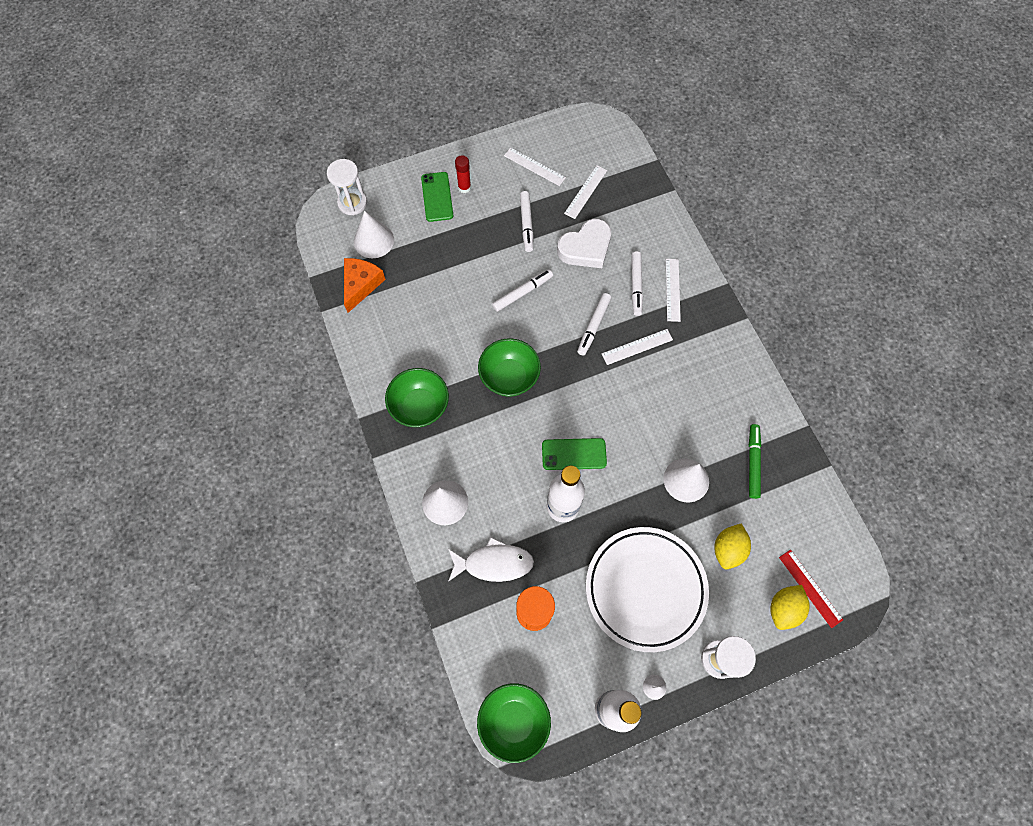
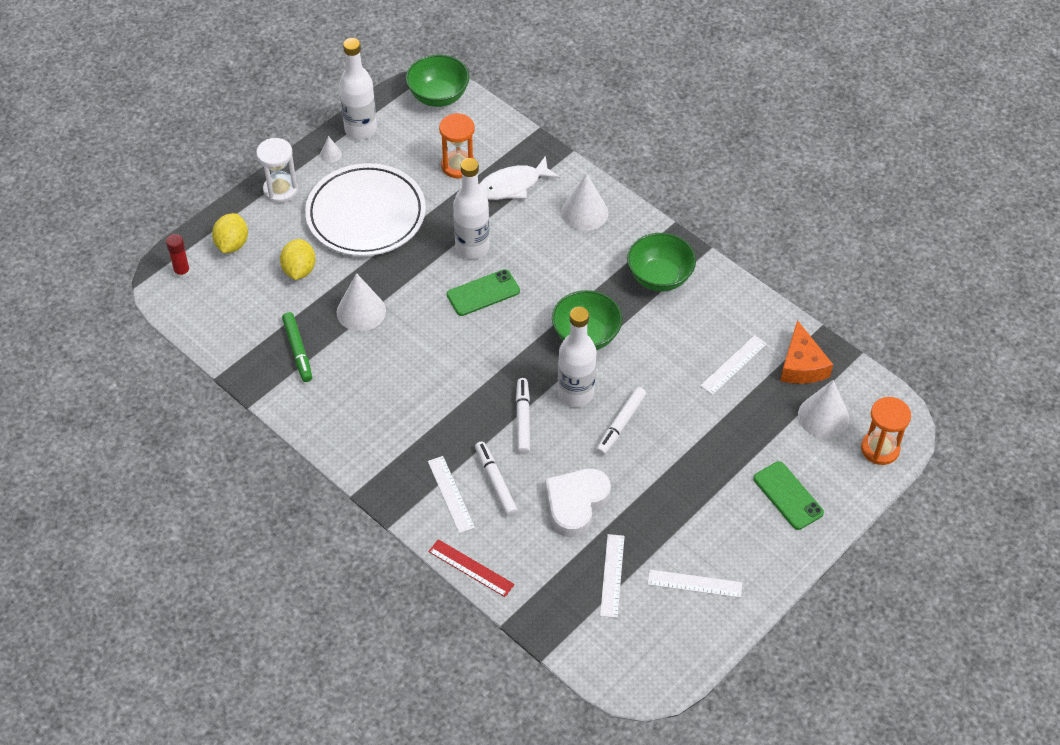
camera: 155 degrees right, 15 degrees down
white hourglass [327,159,367,215] -> orange hourglass [861,397,911,465]
red glue stick [455,155,471,193] -> red glue stick moved to [166,234,190,279]
white marker [520,191,533,252] -> none
white ruler [602,329,673,365] -> white ruler moved to [700,335,767,395]
red ruler [779,550,843,628] -> red ruler moved to [428,539,515,597]
none -> white bottle [558,307,597,407]

